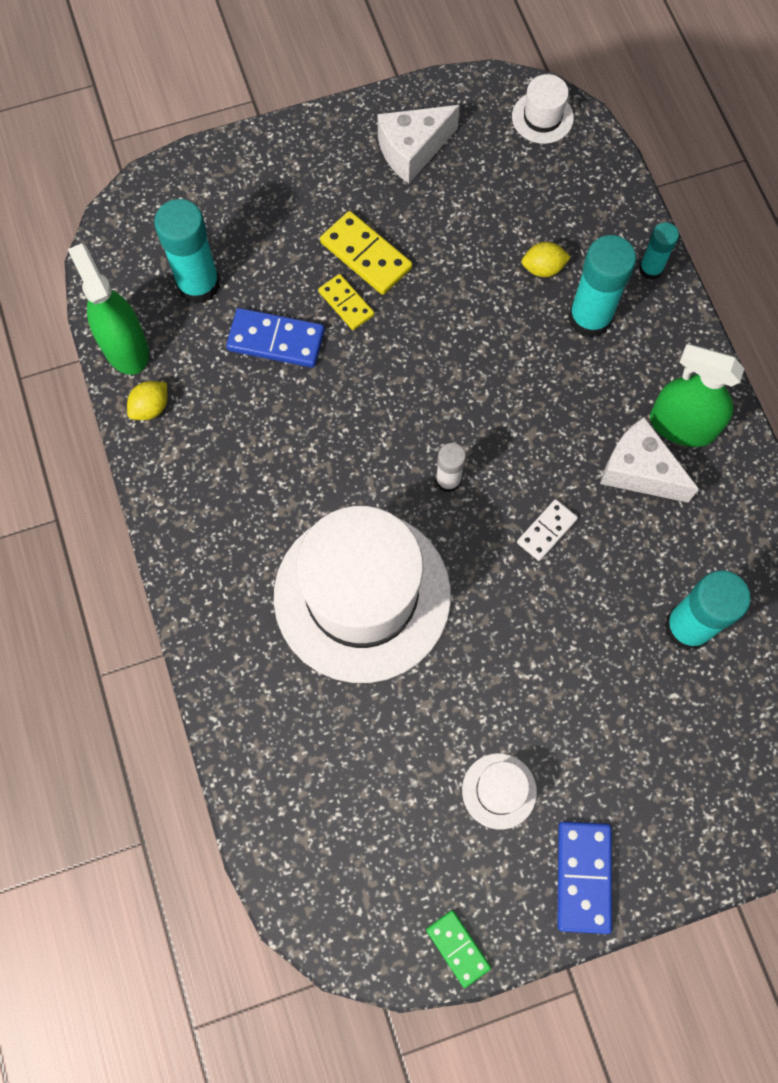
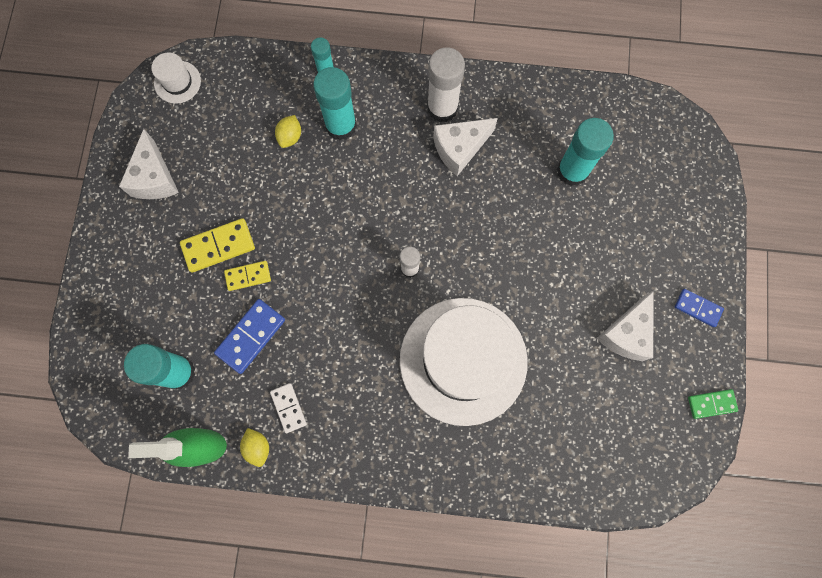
camera: 65 degrees left, 5 degrees up
white hat [462,753,537,830] -> white cheese [596,290,654,361]
white domino [517,499,578,561] -> white domino moved to [270,383,307,433]
blue domino [557,821,612,934] -> blue domino [675,289,724,327], size x0.63
green spray bottle [650,344,744,447] -> white glue stick [427,47,465,122]

